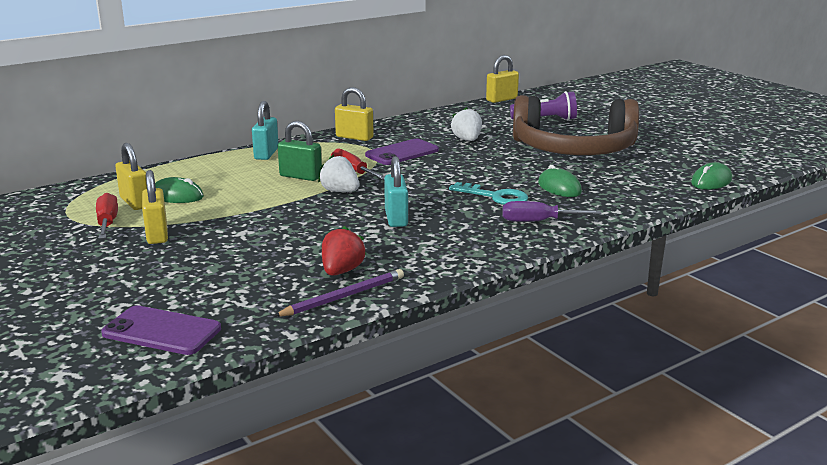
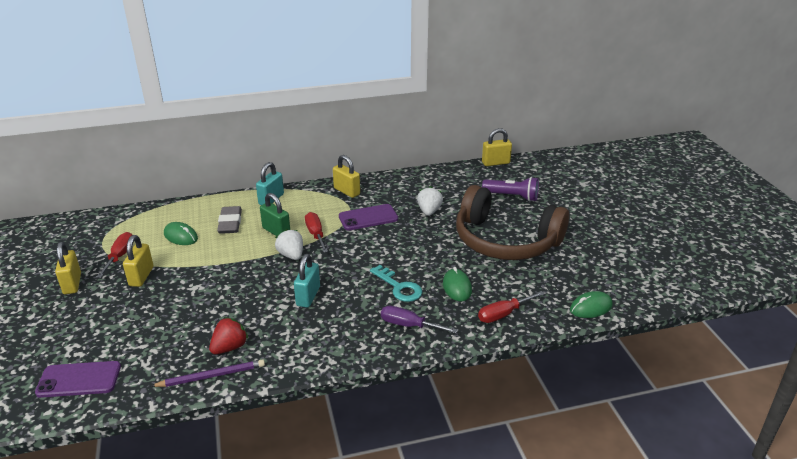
camera: 20 degrees right, 10 degrees up
purple phone [101,305,221,355] -> purple phone turned 45 degrees counterclockwise [35,361,121,398]
yellow padlock [115,143,147,210] -> yellow padlock moved to [55,242,81,294]
none -> grey eraser [217,206,242,234]
none -> red screwdriver [478,291,544,323]

